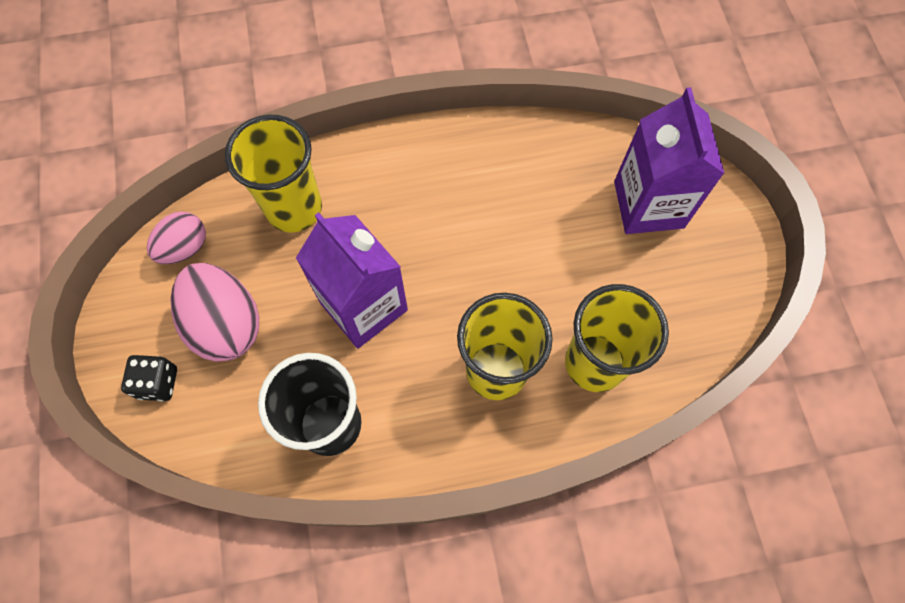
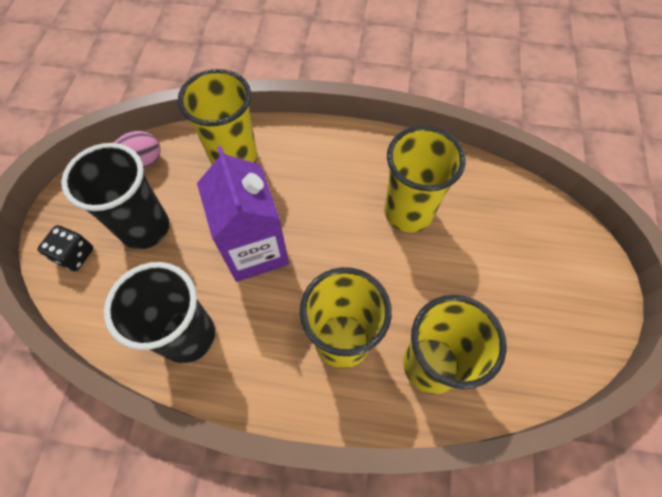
camera: 20 degrees right, 5 degrees down
pink egg [170,263,259,362] -> black cup [61,143,169,249]
purple carton [614,87,725,234] -> none
none -> yellow cup [385,126,466,233]

